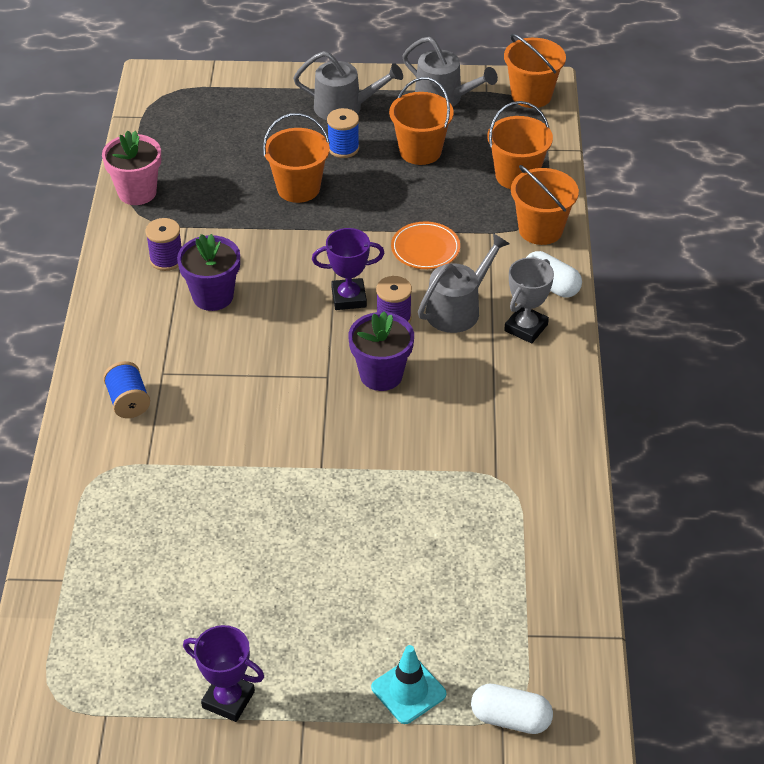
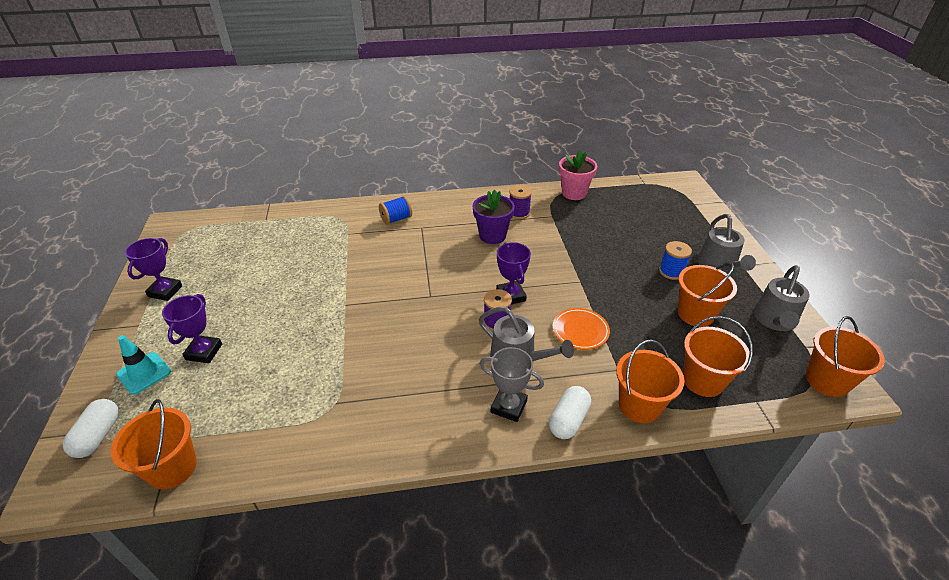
camera: 80 degrees right, 5 degrees down
orange bucket [263,113,330,203] -> orange bucket moved to [110,399,197,489]
purple flower pot [348,312,414,391] -> none
none -> purple trophy [162,294,222,363]

